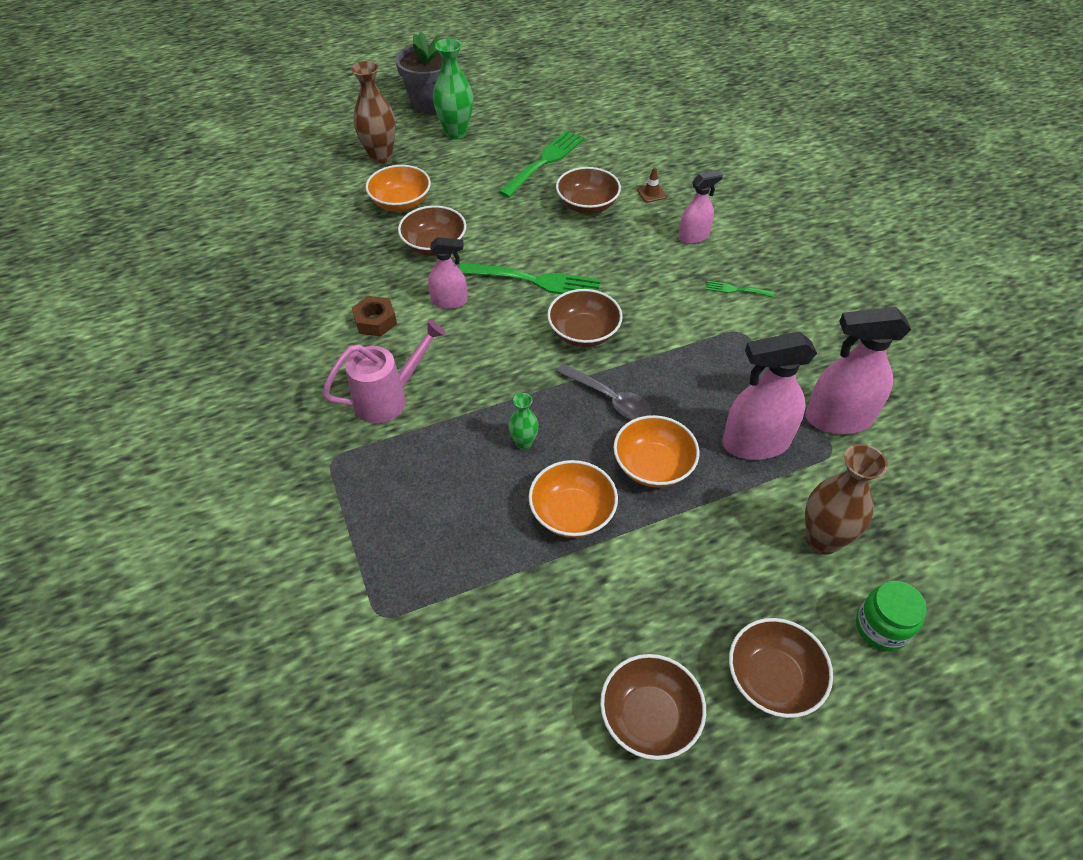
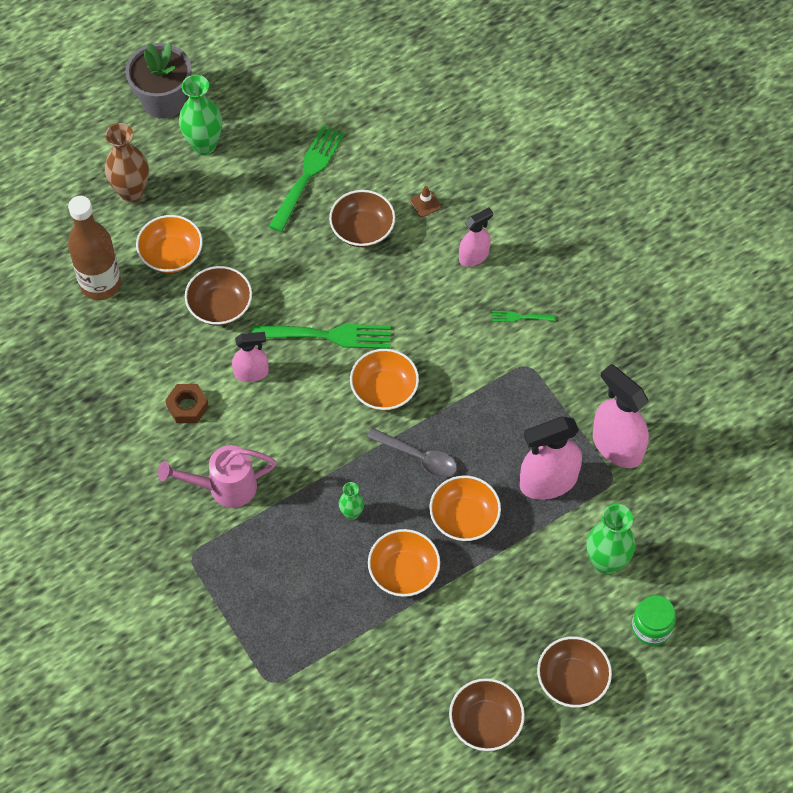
camera: 10 degrees left, 10 degrees up
pink watering can [322,319,446,423] -> pink watering can turned 150 degrees counterclockwise [158,445,276,508]
brown bowl [547,289,623,347] -> orange bowl [350,349,419,411]
pink spray bottle [805,307,911,434] -> pink spray bottle turned 60 degrees clockwise [593,364,649,468]
brown vase [805,444,888,554] -> green vase [586,504,635,575]
none -> brown bottle [68,196,121,300]

